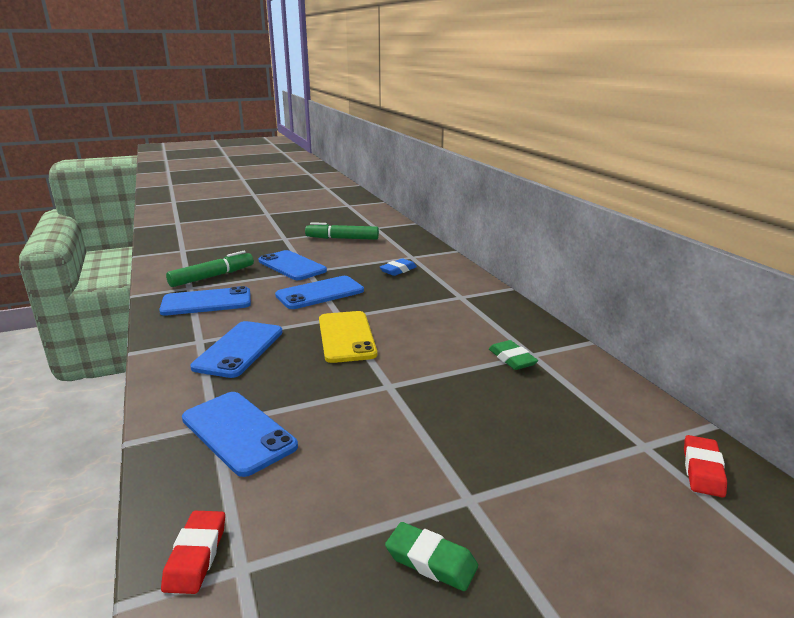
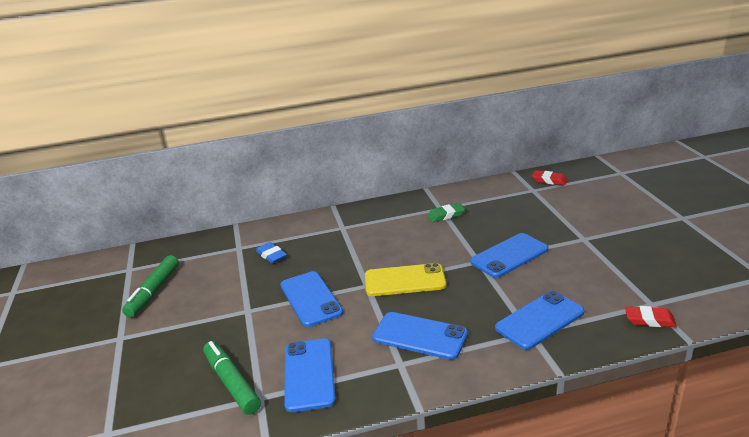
camera: 80 degrees left, 5 degrees up
blue phone [259,250,327,280] -> blue phone moved to [470,233,548,278]
green eraser [385,522,478,591] -> none

